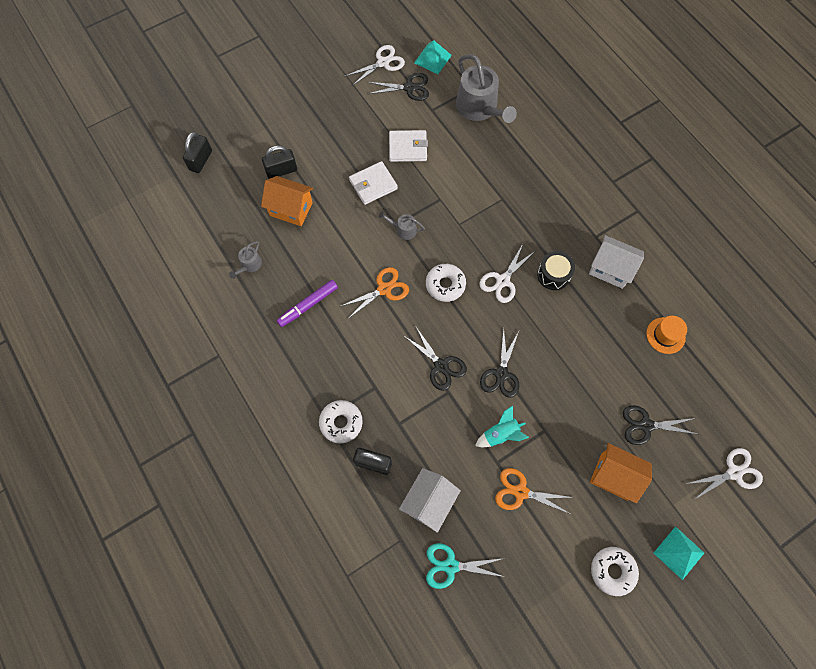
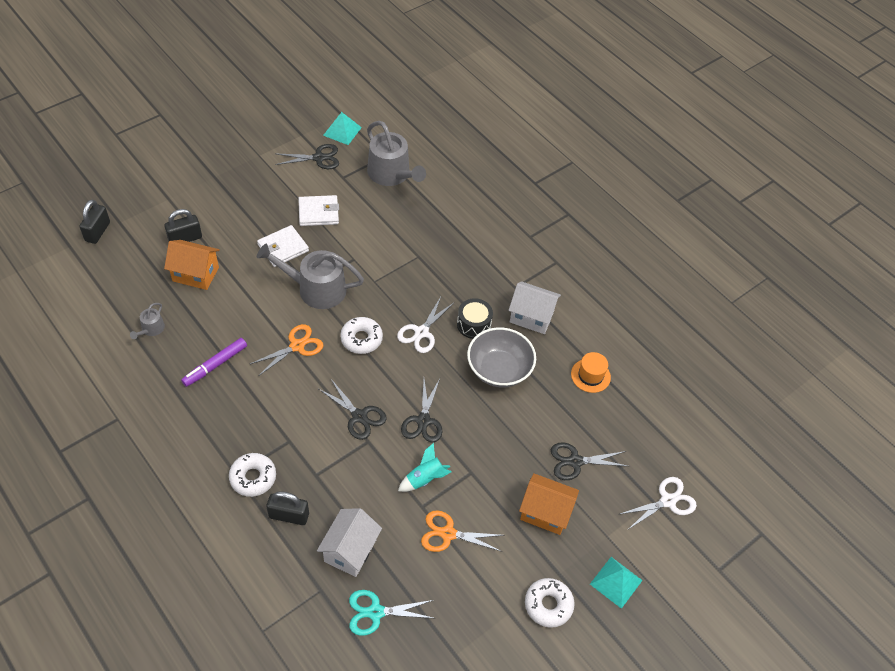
camera: 10 degrees left, 15 degrees down
white scissors [345,45,405,86] -> none
grey watering can [379,211,425,240] -> grey watering can [257,244,364,309], size x2.16
none -> grey bowl [467,327,536,387]

